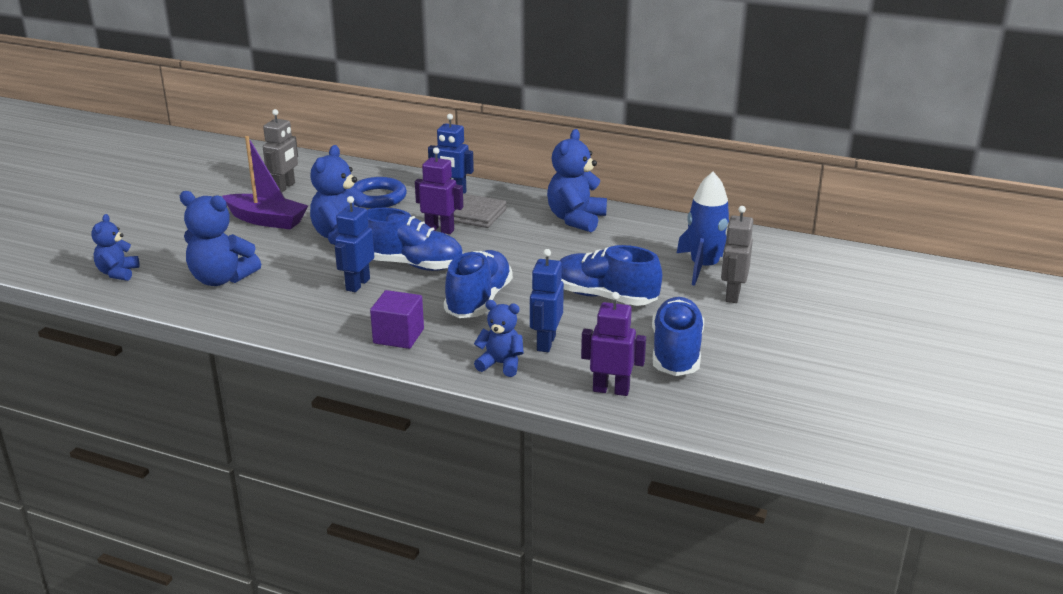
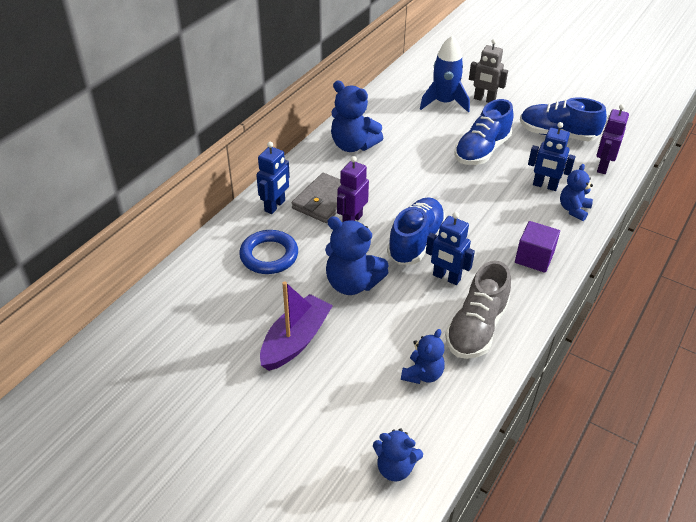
camera: 80 degrees left, 15 degrees up
blue teddy bear [180,191,261,286] -> blue teddy bear [401,329,445,384], size x0.62
grey robot [263,109,298,192] -> none
blue shoe [444,250,513,318] -> none
none -> grey shoe [445,261,511,359]

